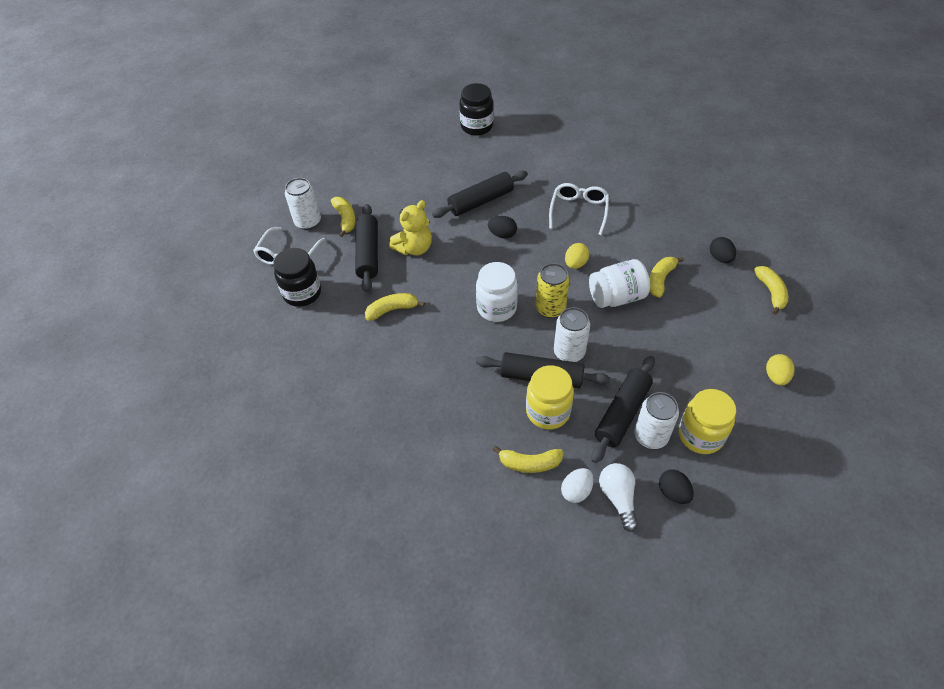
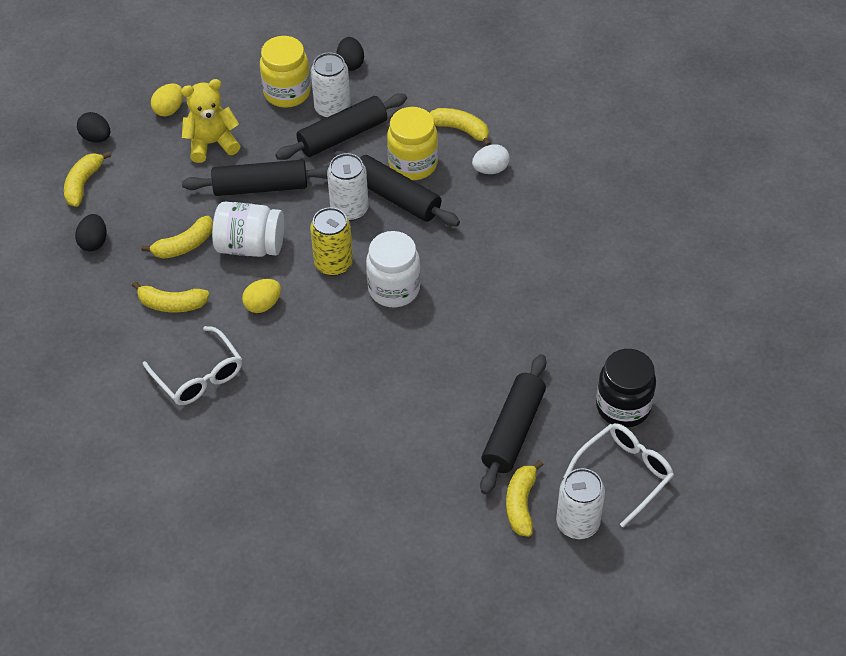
camera: 155 degrees left, 0 degrees up
yellow banana [365,293,425,321] -> yellow banana moved to [132,281,210,312]
yellow teddy bear [389,200,432,255] -> yellow teddy bear moved to [181,79,240,163]
black rolling pin [432,171,528,218] -> black rolling pin moved to [182,160,329,196]
black jar [459,83,493,136] -> none
black egg [488,216,517,239] -> black egg moved to [77,112,110,143]
white glasses [549,183,609,235] -> white glasses turned 75 degrees counterclockwise [143,326,242,405]
white egg [561,468,594,503] -> white egg moved to [472,144,510,174]
white light bulb [599,463,638,532] -> none

